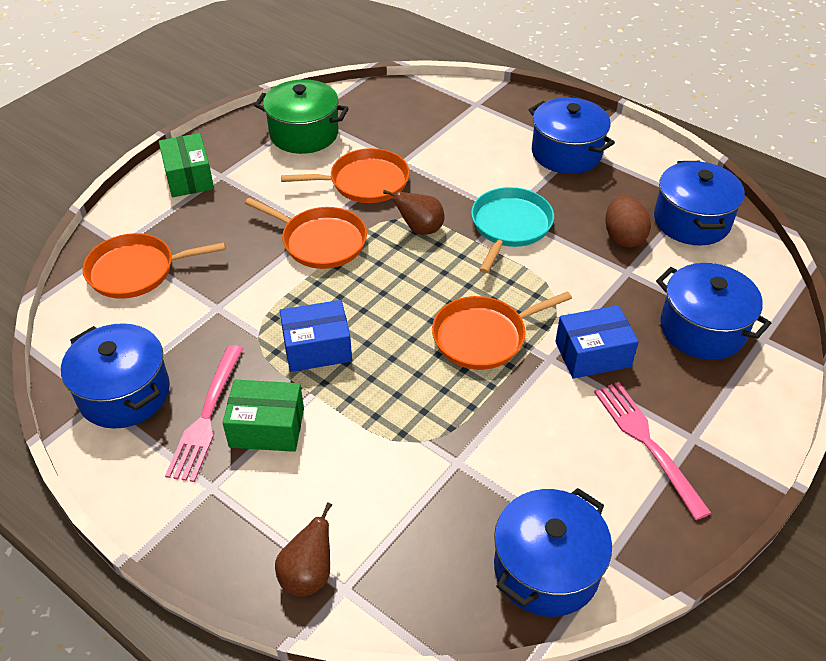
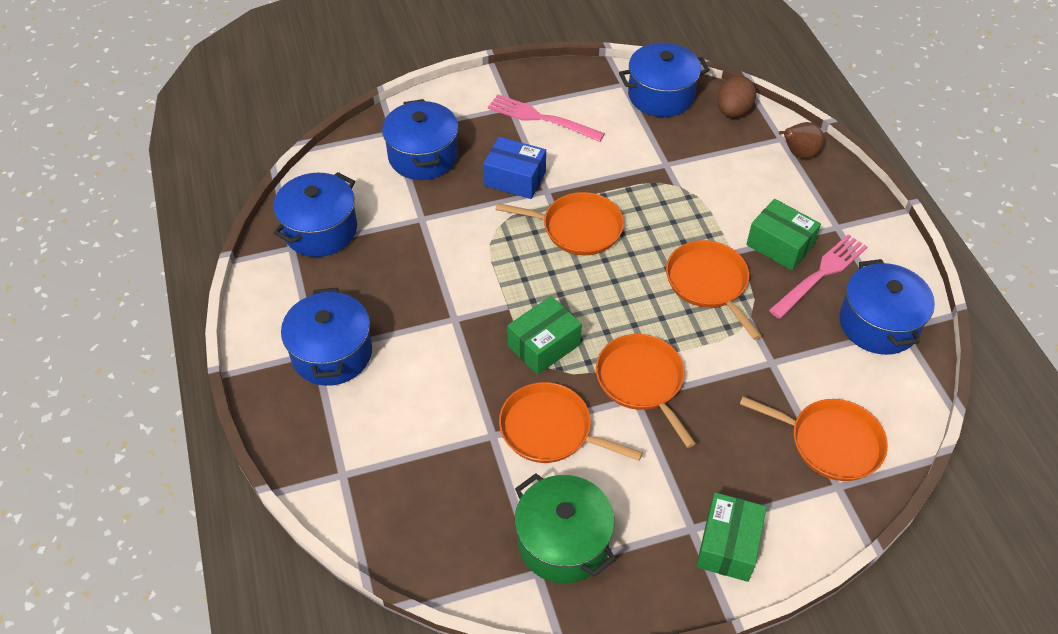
camera: 145 degrees left, 5 degrees up
blue box [280,300,352,372] -> orange pan [666,240,761,340]
brown pear [383,190,445,235] -> green box [507,296,582,375]
turquoise pan [471,187,554,273] -> none
pink fork [594,382,711,520] -> pink fork turned 105 degrees clockwise [488,94,605,142]
brown egg [605,196,651,247] -> brown egg moved to [717,76,756,117]

